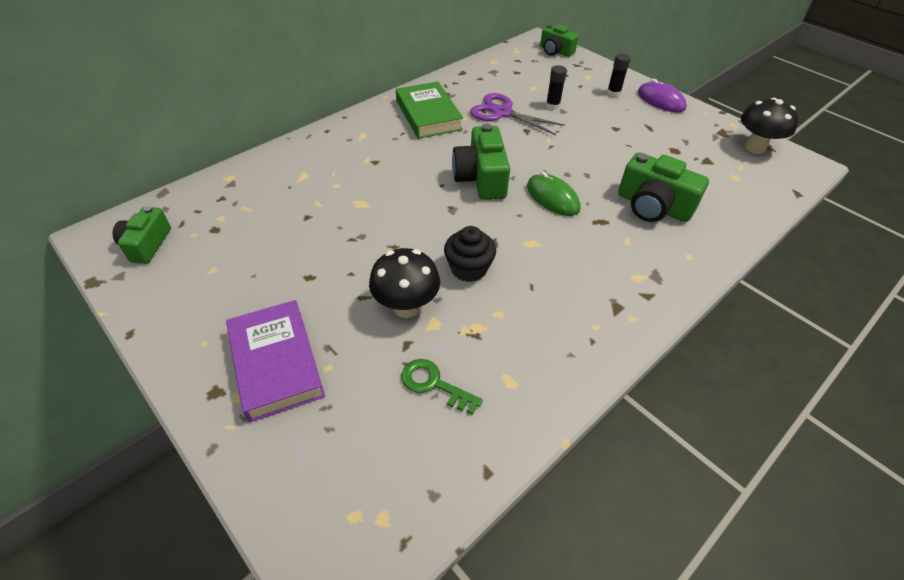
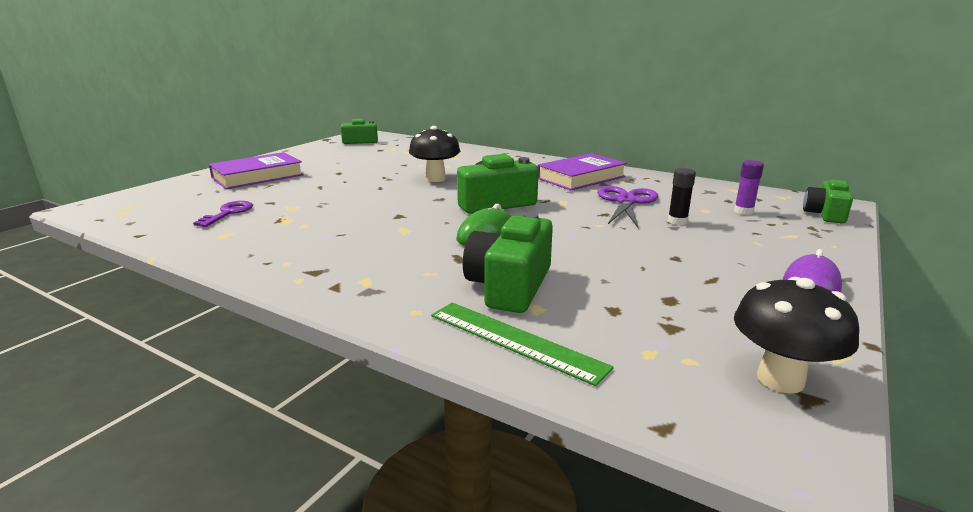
camera: 75 degrees right, 25 degrees down
black mushroom [369,248,440,318] -> black mushroom moved to [409,126,460,182]
green book [396,82,463,139] -> purple book [538,153,627,190]
green key [402,359,483,415] -> purple key [193,201,253,227]
black cupcake [444,226,496,282] -> none
black glue stick [607,54,631,97] -> none
none -> green ruler [431,302,614,386]
none -> purple glue stick [734,160,764,215]

